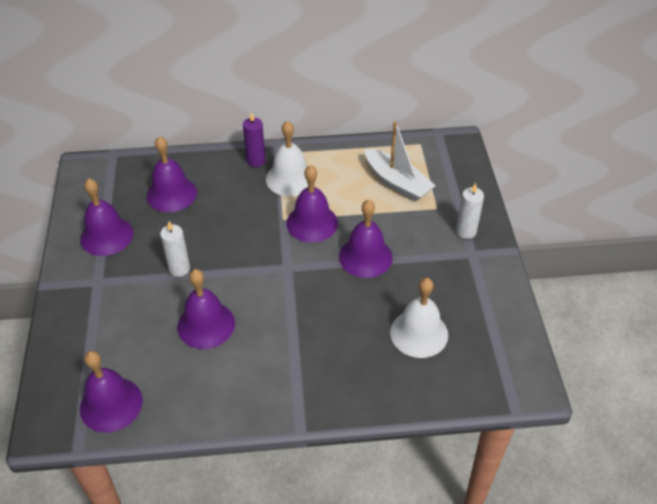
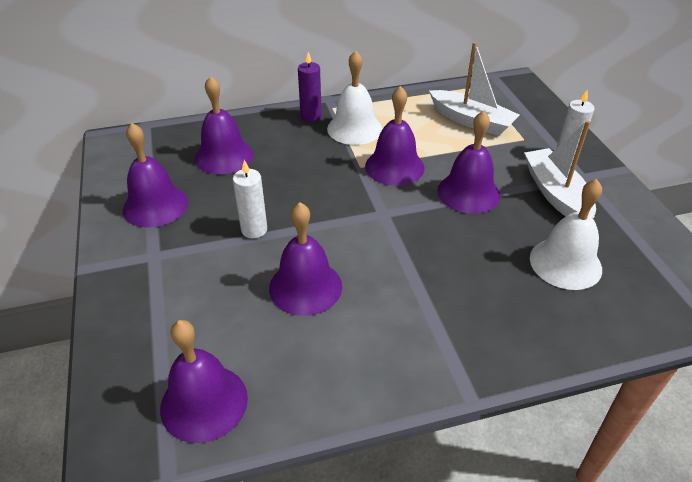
camera: 10 degrees left, 5 degrees down
none -> white boat [524,120,596,219]

